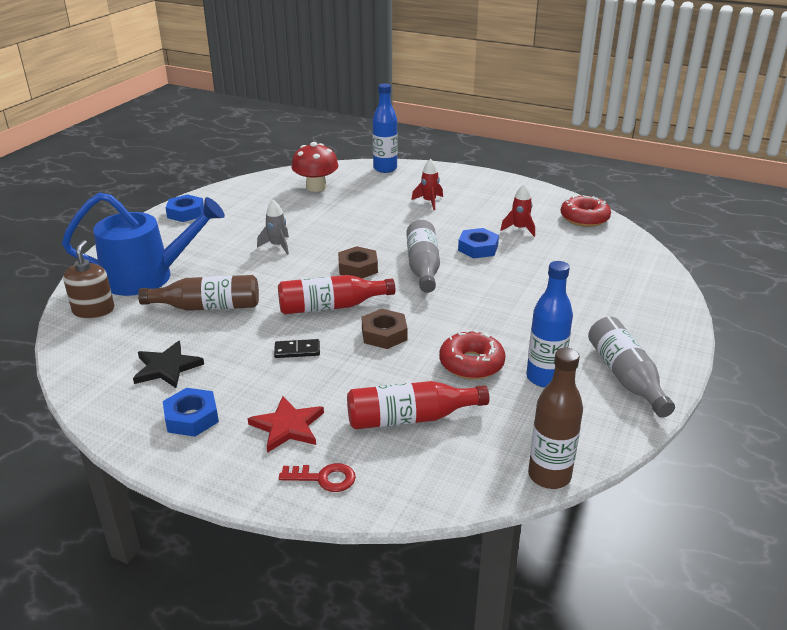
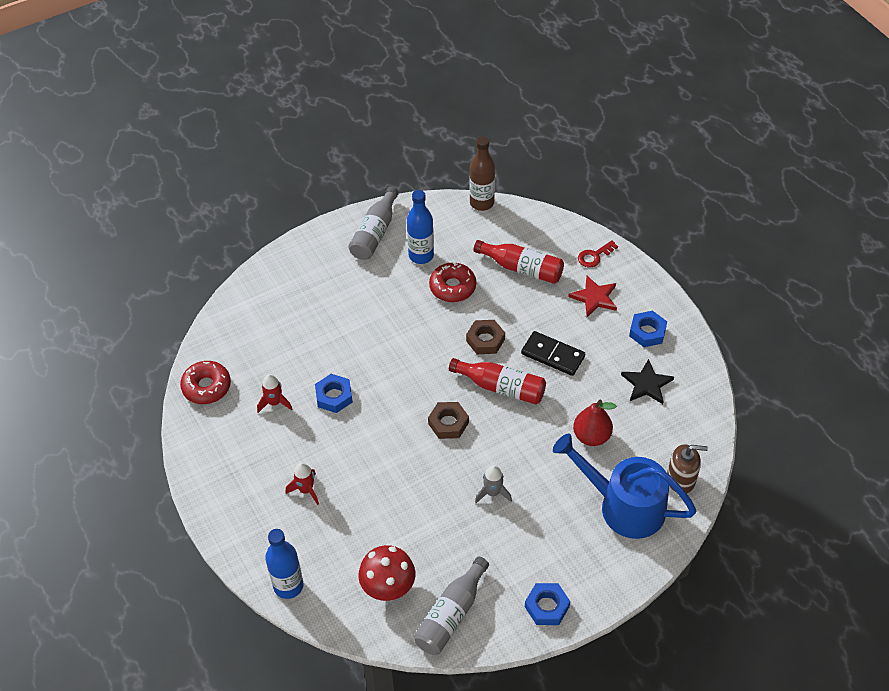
camera: 145 degrees left, 20 degrees up
brown soap dispenser [63,240,114,319] -> brown soap dispenser turned 120 degrees counterclockwise [667,444,708,493]
brown bottle [138,275,259,311] -> red pear [573,400,617,446]
black domino [274,339,320,358] -> black domino [521,331,585,376], size x1.70
red key [279,463,356,492] -> red key turned 75 degrees counterclockwise [578,240,618,267]
grey bottle [406,220,440,293] -> grey bottle moved to [414,556,489,655]

